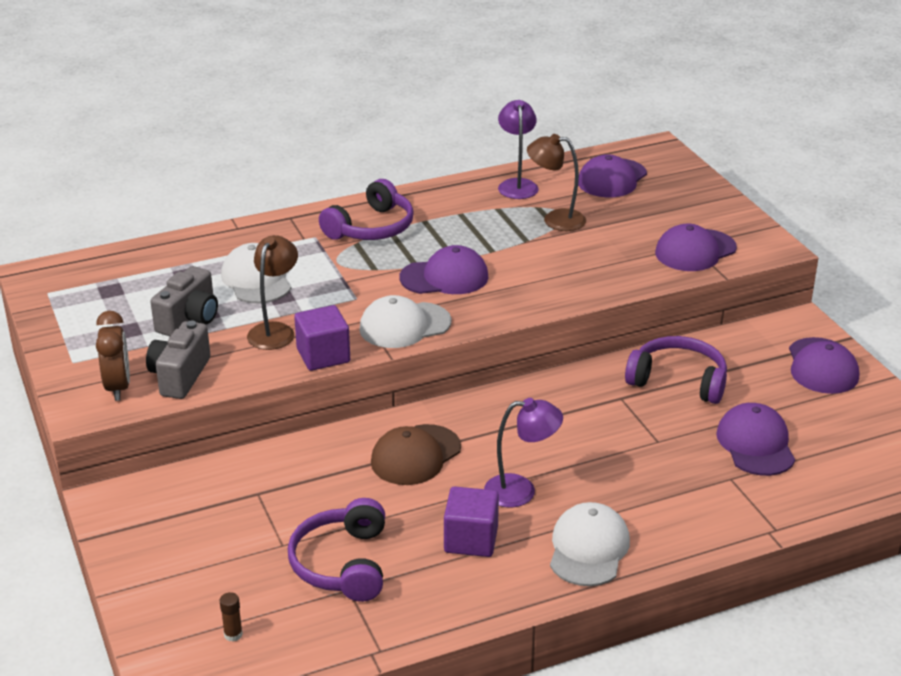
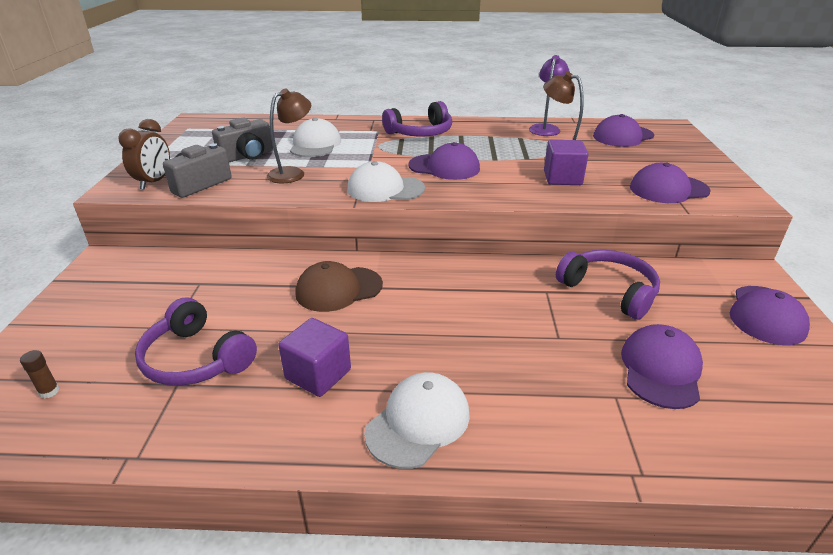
camera: 25 degrees right, 0 degrees up
purple headphones [288,498,385,602] -> purple headphones turned 75 degrees counterclockwise [135,297,257,386]
purple cube [294,305,350,371] -> purple cube moved to [544,140,589,185]
purple lamp [484,398,563,508] -> none

